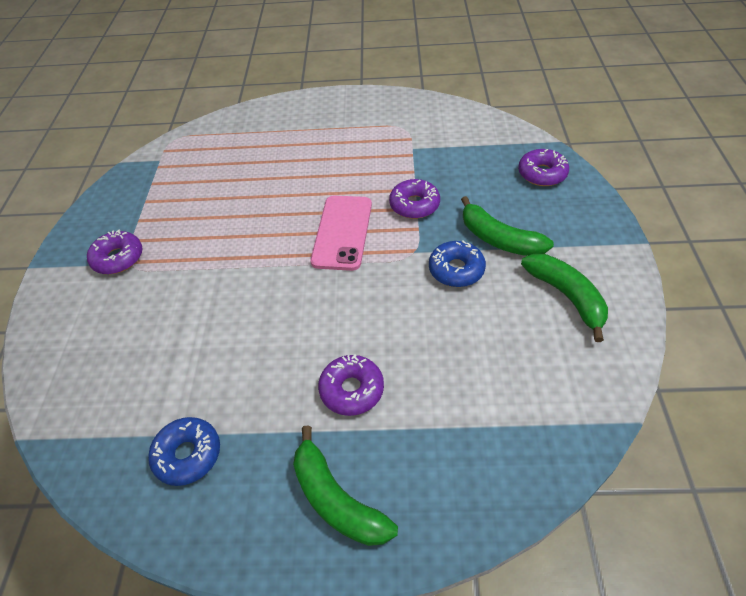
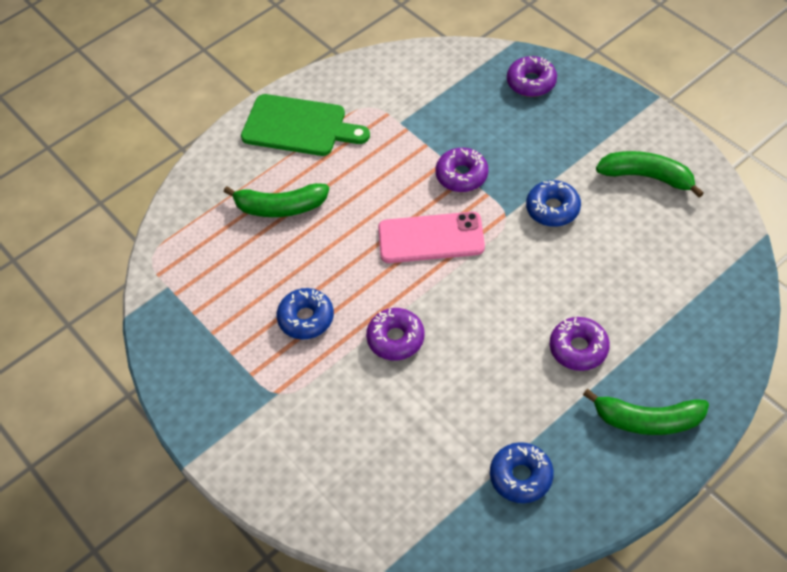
camera: 40 degrees left, 5 degrees up
purple donut [87,230,143,274] -> purple donut moved to [366,308,424,360]
pink phone [310,196,372,271] -> pink phone turned 60 degrees counterclockwise [378,212,485,263]
green banana [461,196,554,256] -> green banana moved to [224,183,329,217]
none -> green cutting board [241,94,370,156]
none -> blue donut [276,288,334,339]

